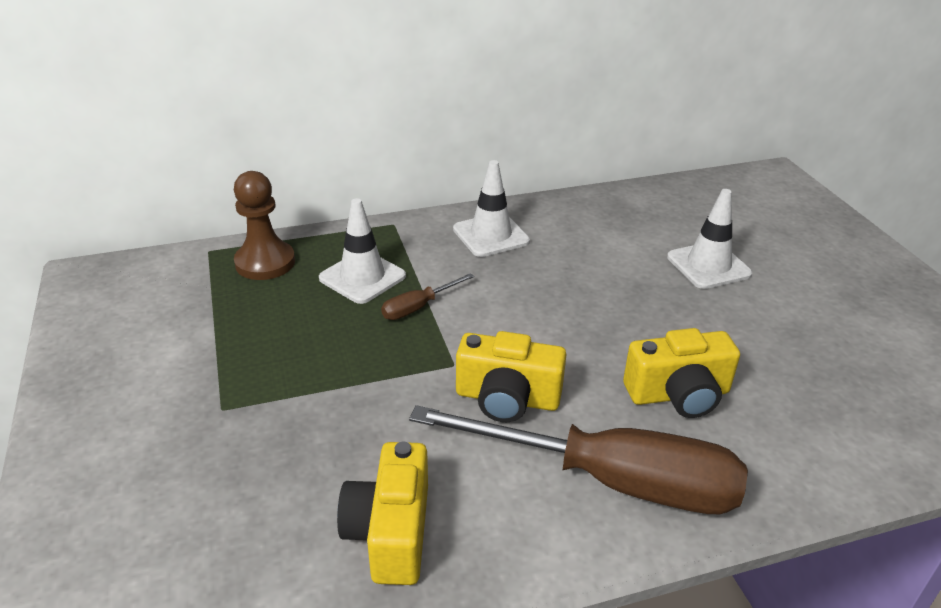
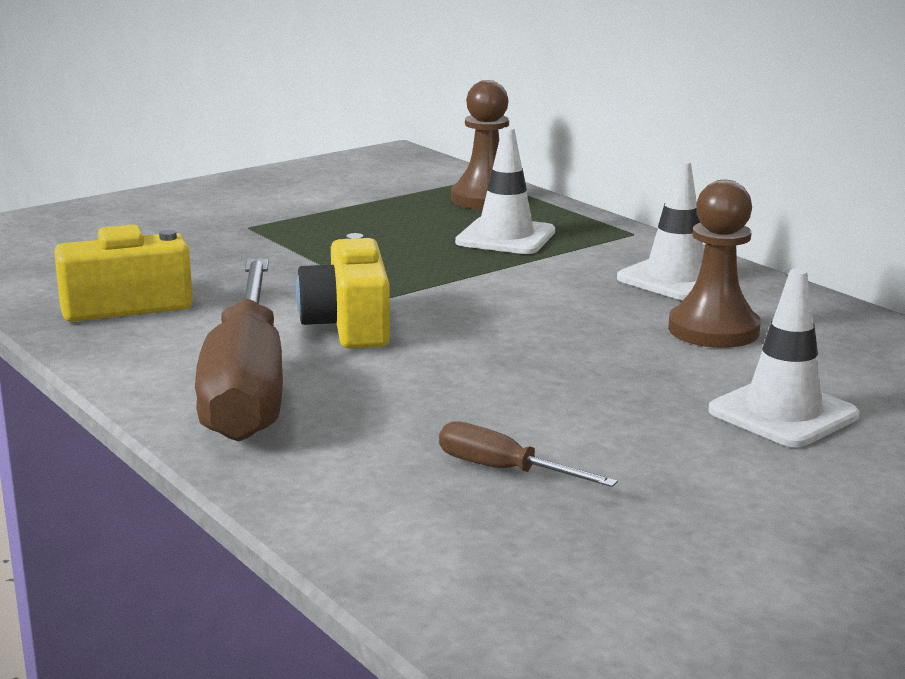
camera: 70 degrees right, 15 degrees down
brown screwdriver [381,273,474,320] -> brown screwdriver moved to [439,421,618,487]
yellow camera [623,328,740,418] -> none
none -> brown pawn [668,180,761,348]

